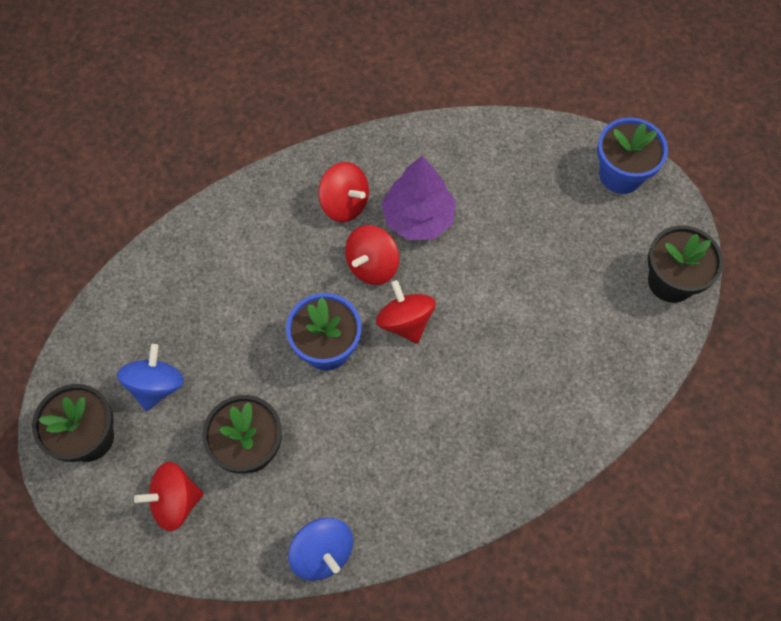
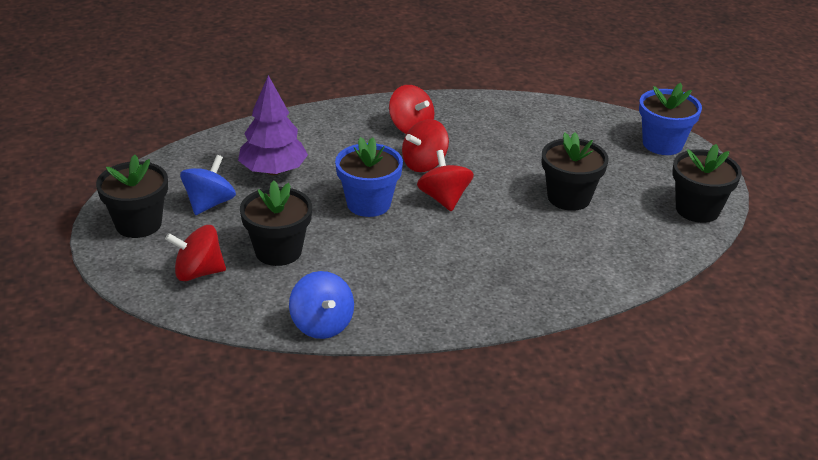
camera: 10 degrees right, 30 degrees down
purple tree [382,156,456,240] -> purple tree moved to [238,75,308,175]
none -> black flower pot [542,132,609,211]

